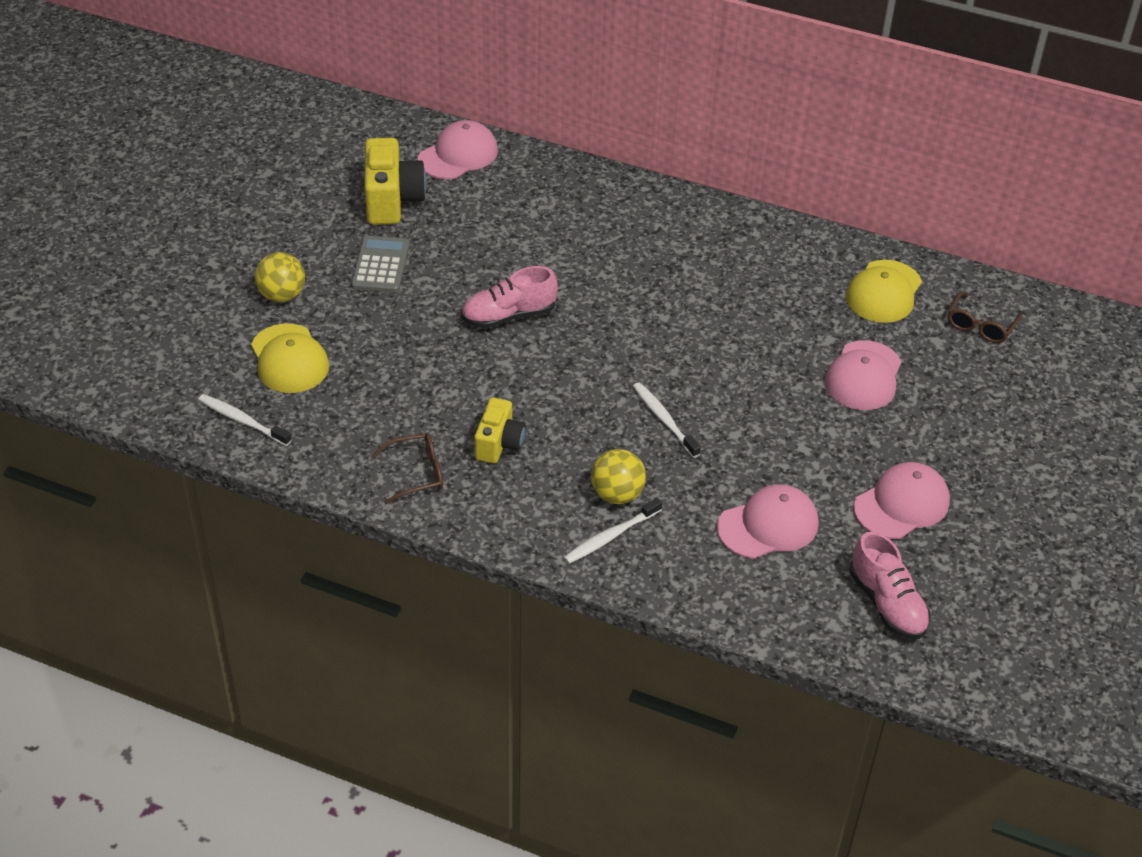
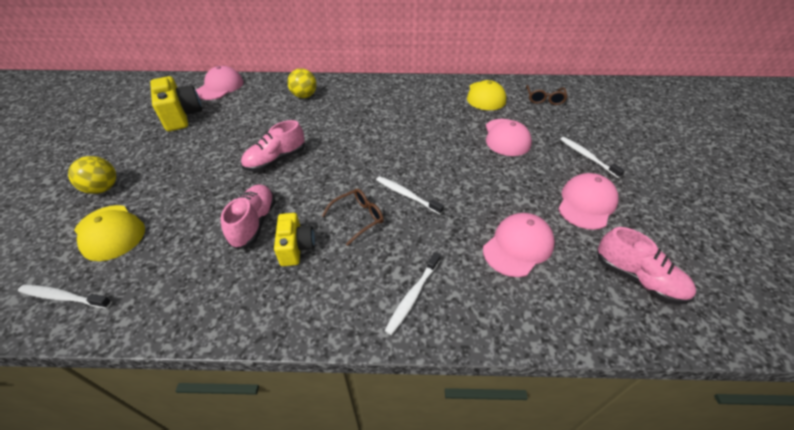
camera: 20 degrees left, 0 degrees up
grey calculator [351,236,410,293] -> none
brown glasses [372,433,443,504] -> brown glasses moved to [322,188,384,246]
yellow ball [591,449,646,504] -> yellow ball moved to [287,68,317,98]
none -> pink shoe [221,184,276,249]
none -> white toothbrush [560,137,625,178]

